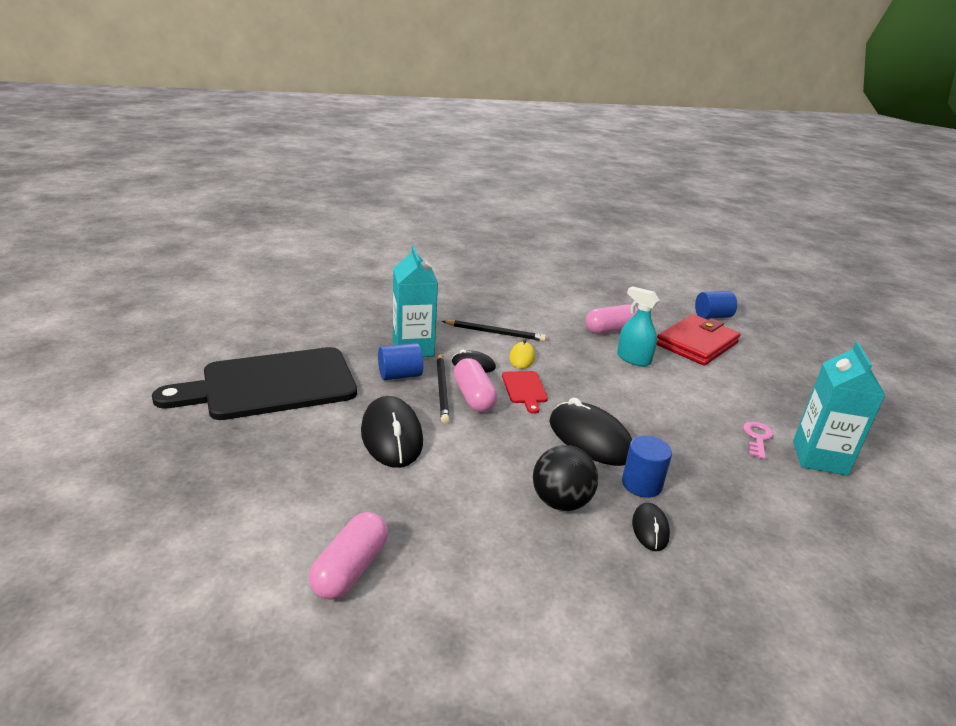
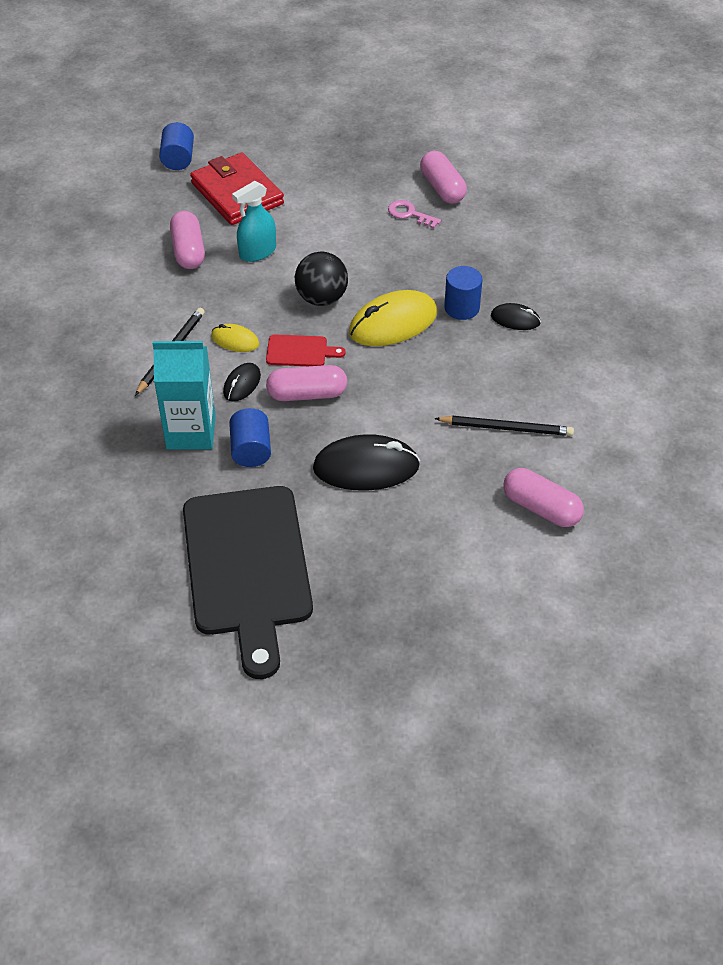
camera: 75 degrees left, 20 degrees up
black pencil [437,354,450,424] -> black pencil moved to [434,416,574,436]
black ball [533,445,598,511] -> black ball moved to [295,252,348,306]
black mouse [549,397,632,466] -> yellow mouse [349,290,437,346]
turquoise carton [793,342,885,476] -> pink capsule [420,151,467,204]

